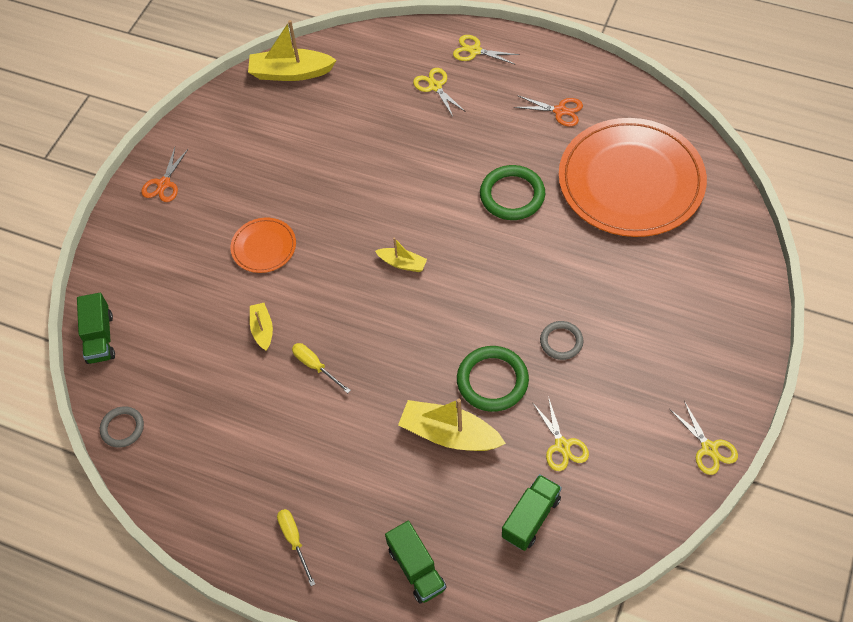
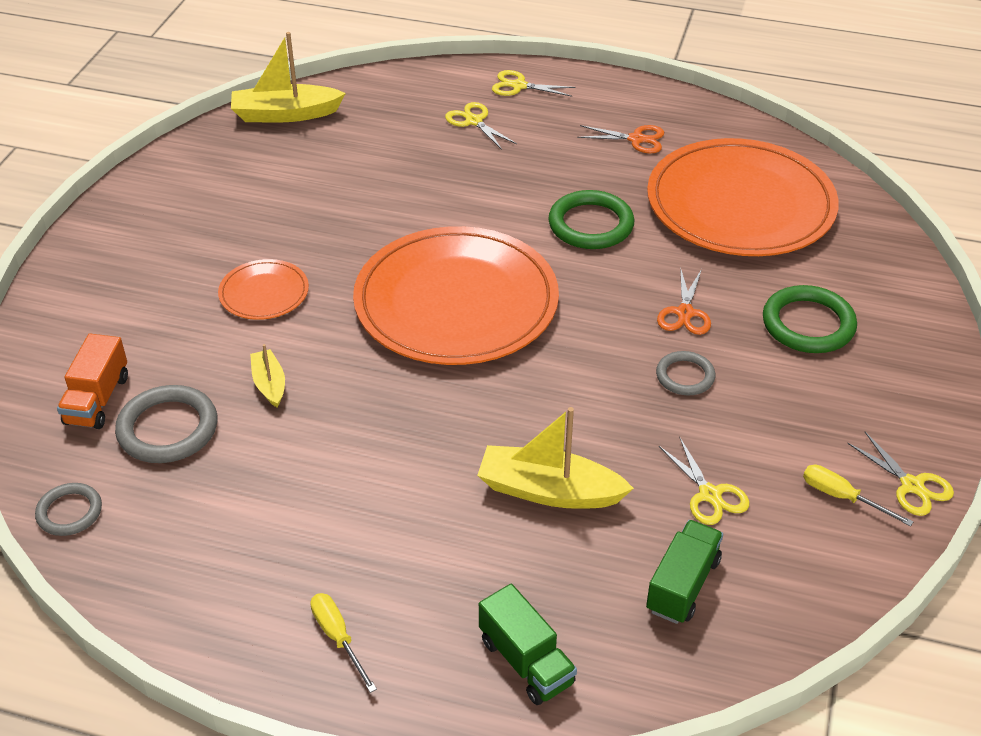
camera: 10 degrees left, 15 degrees down
green truck [77,293,115,364] -> none
orange scissors [141,147,189,202] -> orange scissors moved to [657,267,711,335]
yellow screwdriver [292,343,351,393] -> yellow screwdriver moved to [803,465,913,527]
yellow boat [375,237,427,272] -> orange plate [353,226,559,365]
green ring [457,346,529,412] -> green ring moved to [763,285,857,353]
none -> orange truck [57,334,128,429]
none -> grey ring [115,385,217,463]

